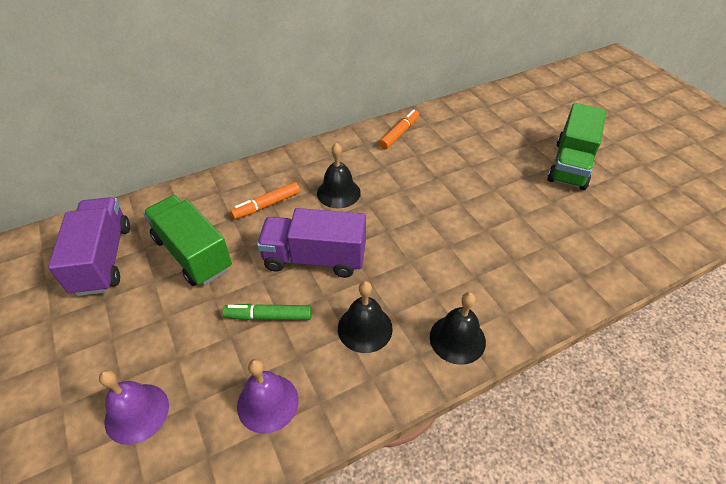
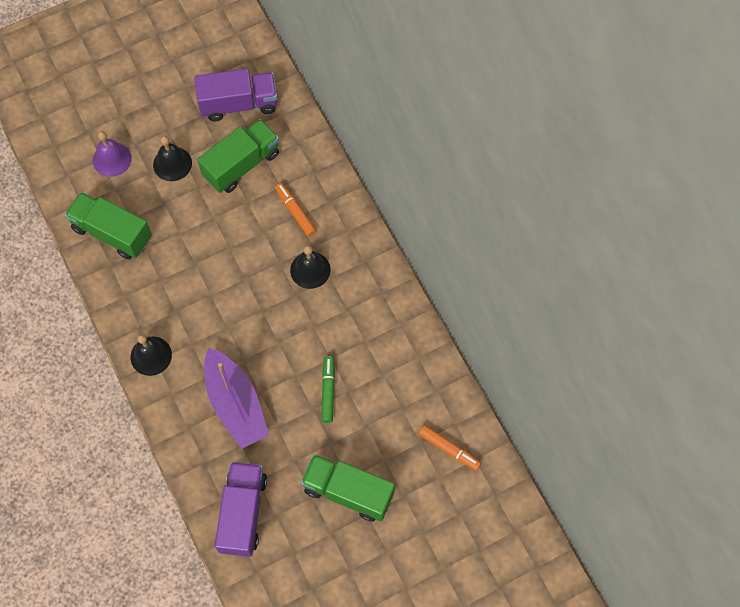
camera: 90 degrees right, 20 degrees up
green marker [222,304,312,320] -> green marker moved to [321,356,335,423]
purple bell [237,359,298,434] -> green truck [65,192,152,259]
purple truck [257,208,366,278] -> purple truck moved to [215,462,267,557]
black bell [338,281,393,353] -> black bell moved to [153,136,192,181]
orange marker [379,109,419,149] -> orange marker moved to [419,425,481,471]
none -> purple boat [204,347,269,449]

